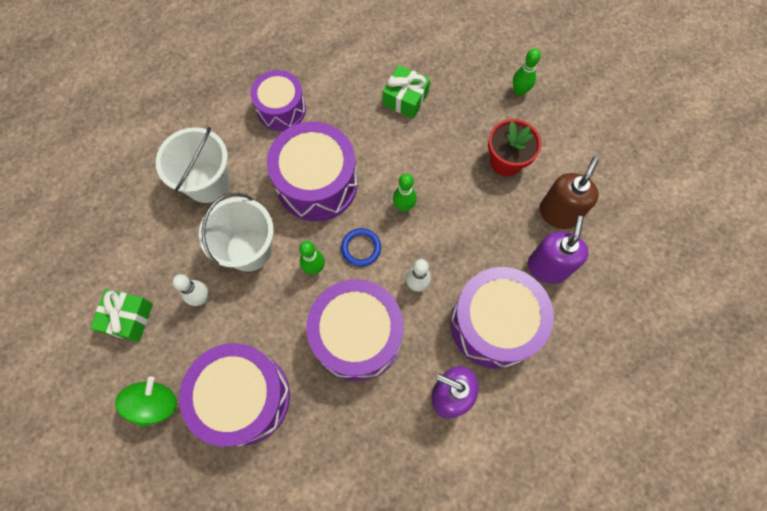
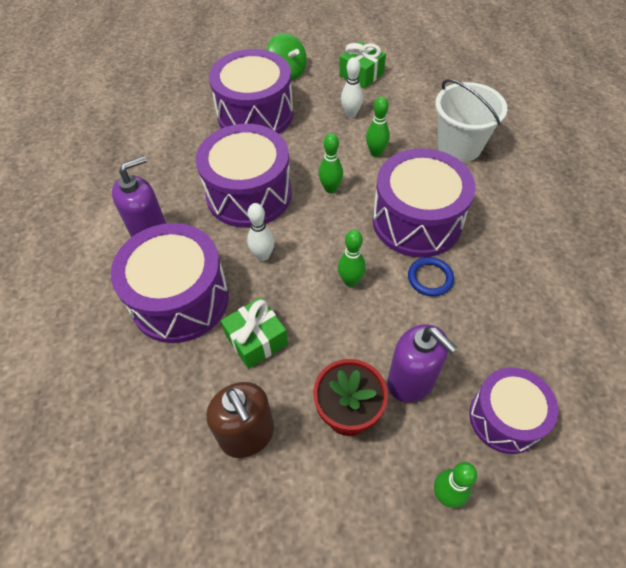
camera: 120 degrees right, 15 degrees down
white bucket [199,193,274,272] -> green bowling pin [366,96,390,157]
purple drum [250,70,306,131] -> purple drum moved to [469,367,558,454]
blue ring [341,228,381,267] -> blue ring moved to [408,257,454,296]
green gift [383,65,430,119] -> green gift moved to [221,297,288,369]
purple soap dispenser [528,216,589,284] -> purple soap dispenser moved to [387,324,457,402]

